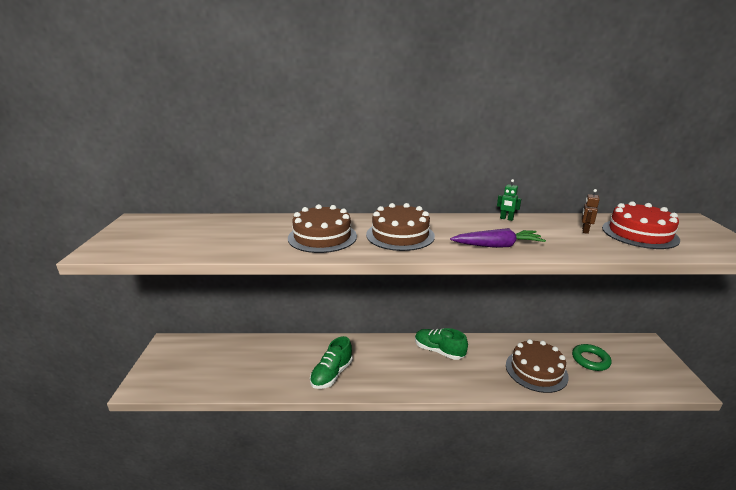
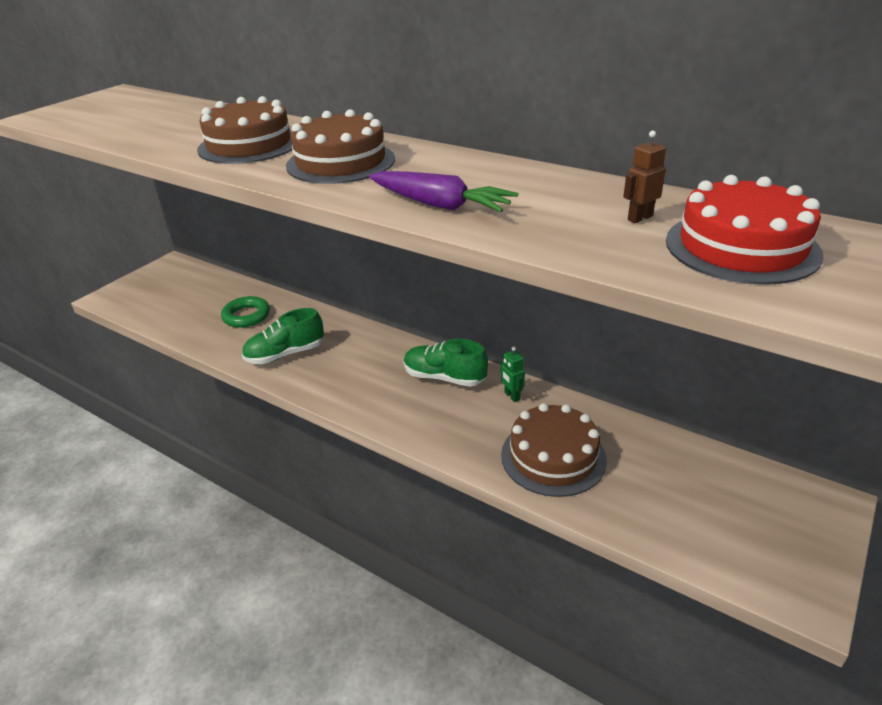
camera: 35 degrees right, 10 degrees up
green shoe [415,328,468,360] -> green shoe turned 45 degrees counterclockwise [404,339,488,387]
green robot [497,179,521,221] -> green robot moved to [501,346,525,402]
green ring [572,344,612,371] -> green ring moved to [221,296,270,328]

